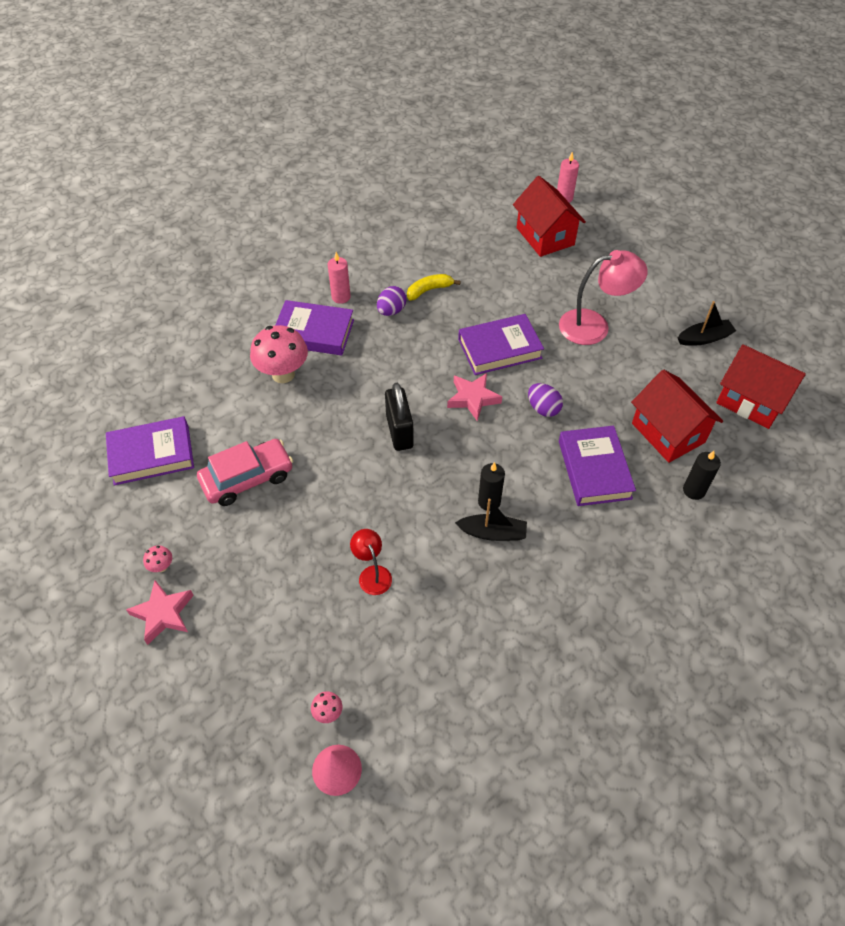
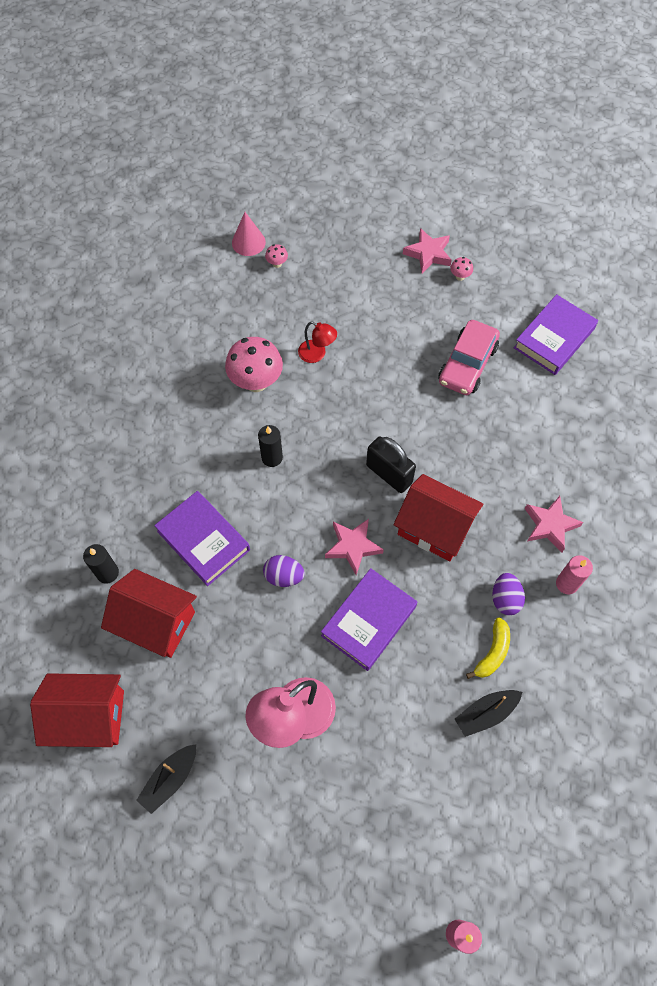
camera: 145 degrees right, 10 degrees up
pink mushroom [250,325,308,383] -> pink mushroom moved to [225,337,283,392]
purple book [275,300,354,355] -> pink star [525,496,583,553]
black boat [455,499,527,541] -> black boat moved to [455,690,522,737]
red house [513,176,586,257] -> red house moved to [394,474,483,561]

